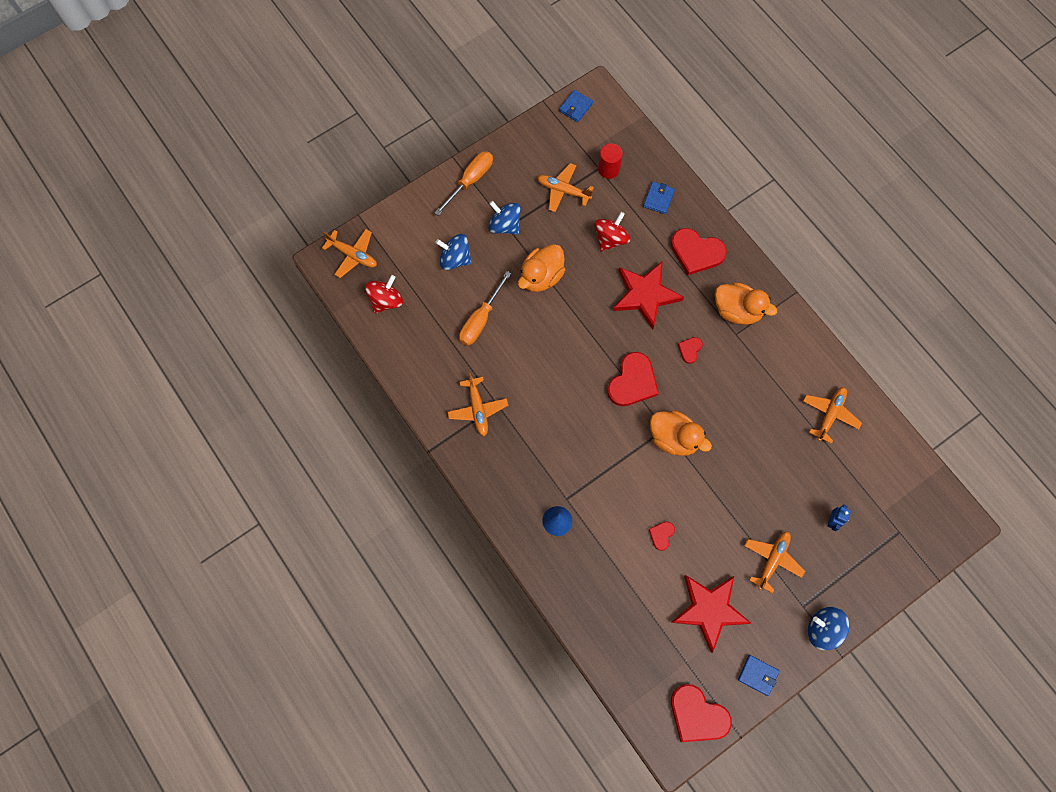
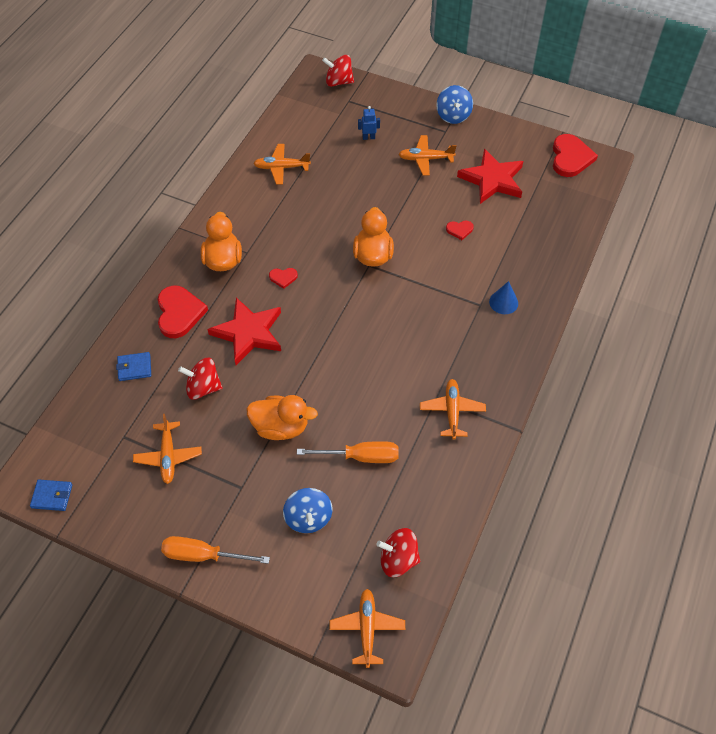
camera: 120 degrees left, 15 degrees down
orange plane [448,373,508,436] -> orange plane turned 45 degrees counterclockwise [420,379,486,440]
blue spinning top [488,201,521,235] -> none
red cylinder [598,143,623,179] -> none
red heart [607,352,659,406] -> none
blue wallet [738,655,780,696] -> none
none -> red spinning top [322,55,354,87]

